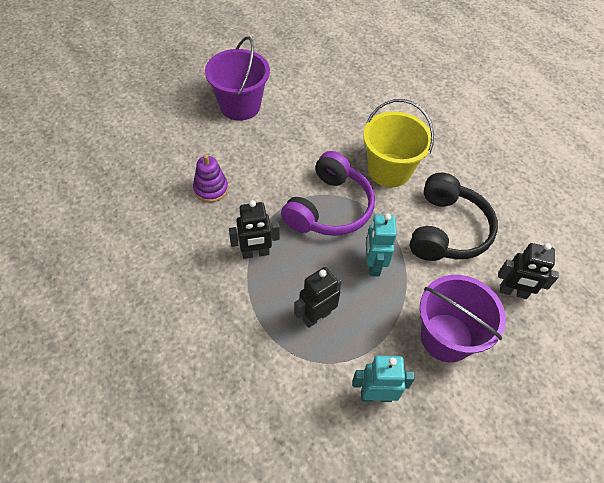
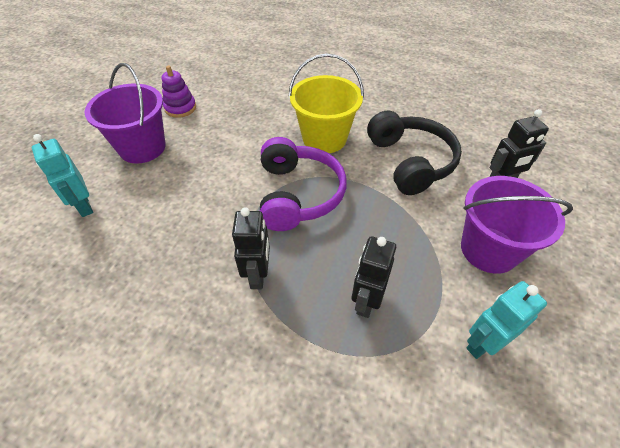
camera: 30 degrees left, 5 degrees down
purple stacking toy [193,154,228,202] -> purple stacking toy moved to [162,66,196,118]
black robot [229,200,280,259] -> black robot turned 45 degrees counterclockwise [232,207,270,289]
turquoise robot [366,214,397,277] -> turquoise robot moved to [31,134,93,217]

